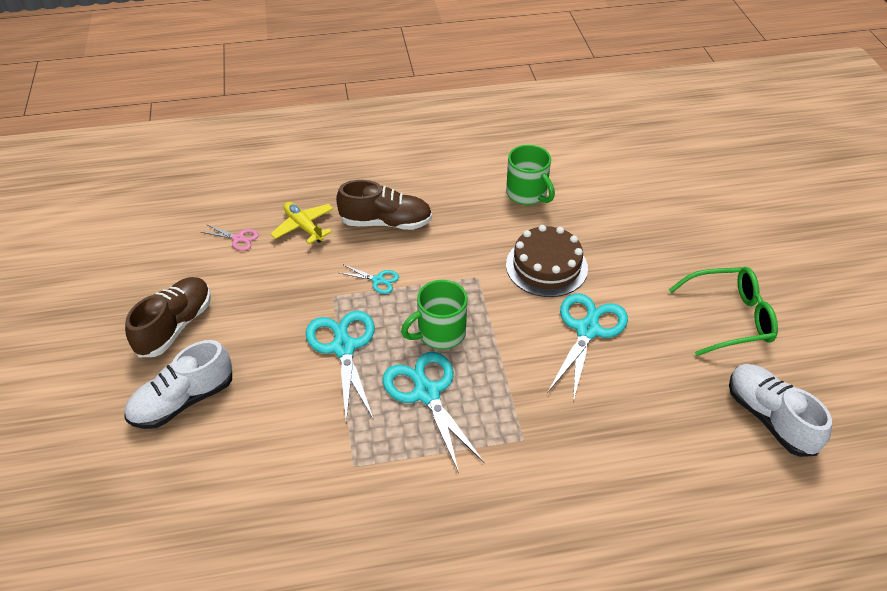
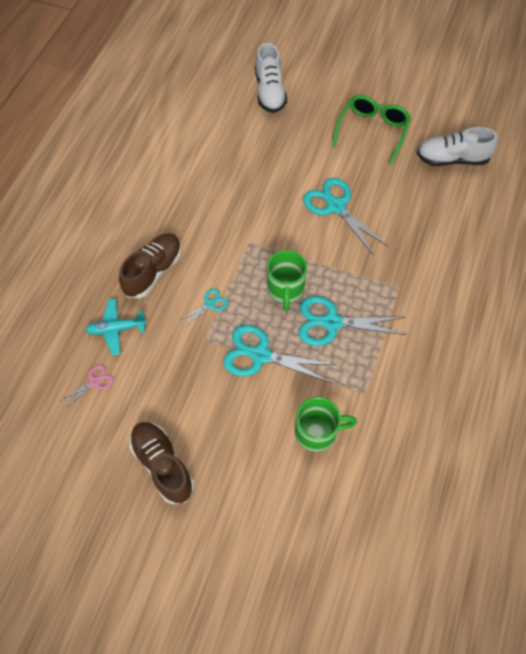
camera: 60 degrees left, 15 degrees up
white shoe [124,340,232,429] -> white shoe moved to [255,43,287,113]
yellow plane [271,202,333,244] -> turquoise plane [85,299,147,356]
green mug [506,145,555,205] -> green mug moved to [295,397,357,452]
brown cake [506,225,588,297] -> none

